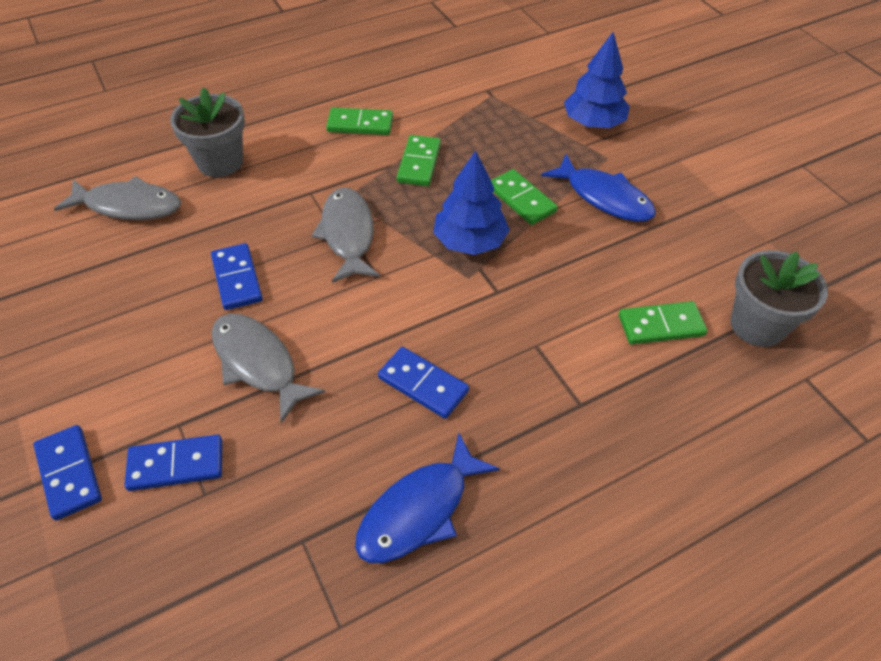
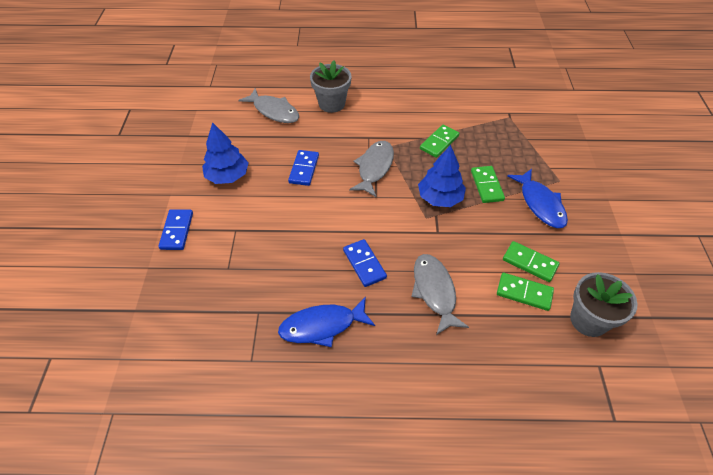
camera: 30 degrees right, 0 degrees up
blue domino [125,435,222,491] -> none
grey fish [211,314,325,423] -> grey fish moved to [411,254,469,335]
green domino [326,107,393,135] -> green domino moved to [503,241,560,282]
blue tree [564,32,630,128] -> blue tree moved to [202,122,249,184]

